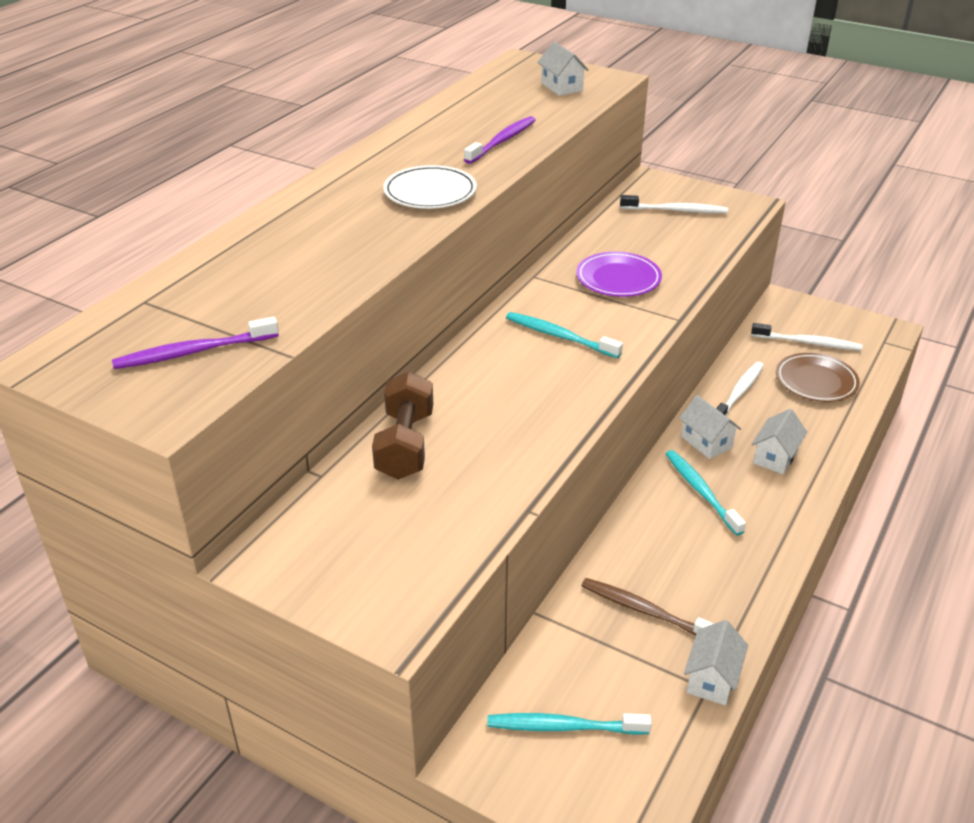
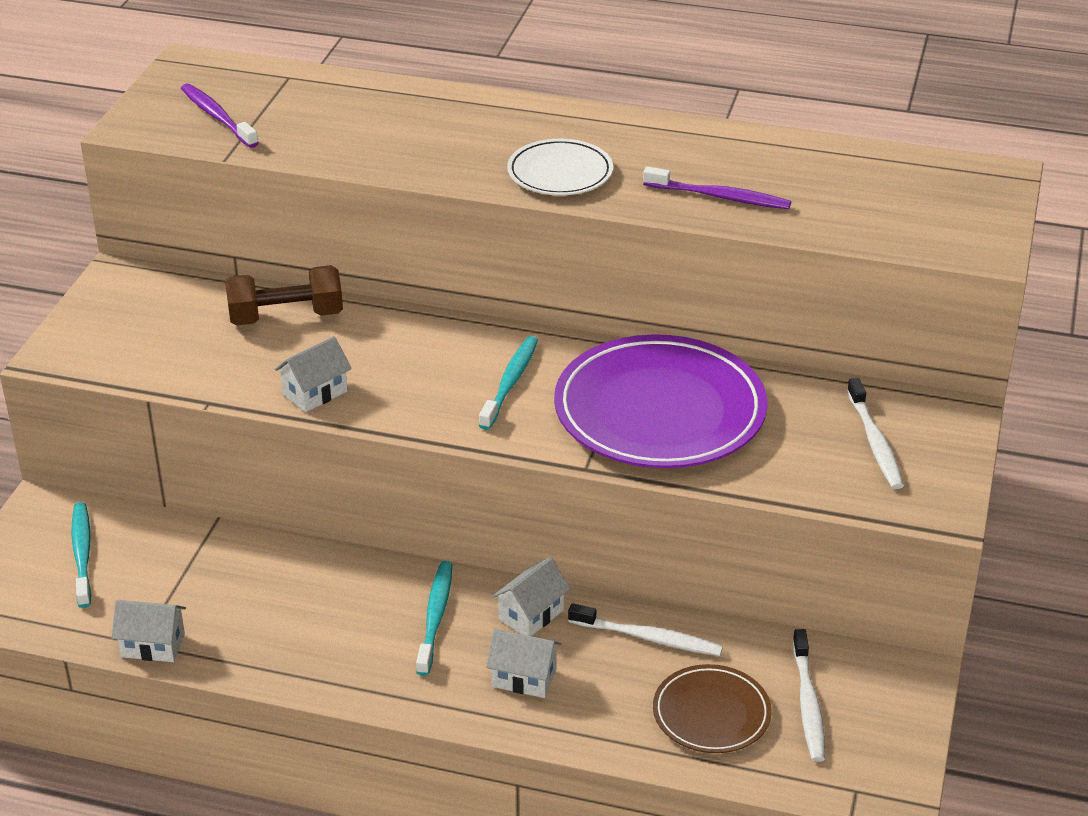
camera: 75 degrees right, 0 degrees up
white house [537,42,589,96] -> white house moved to [275,336,352,413]
purple plate [576,252,662,297] -> purple plate [554,334,767,468], size x1.92
brown toothbrush [581,578,714,636] -> none
turquoise toothbrush [666,450,746,536] -> turquoise toothbrush turned 45 degrees counterclockwise [416,561,452,676]

